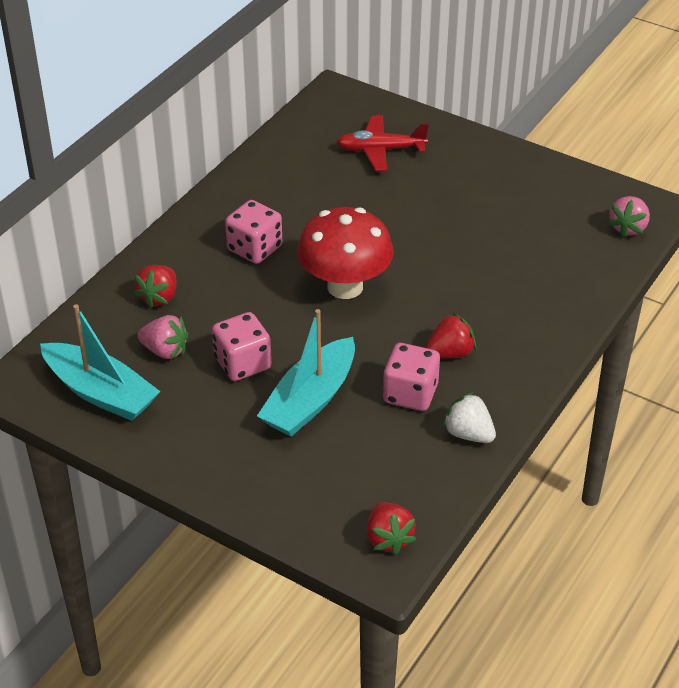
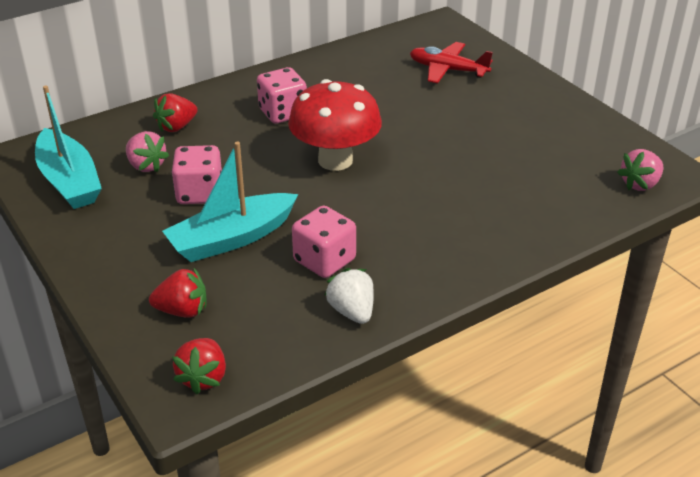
camera: 25 degrees right, 5 degrees down
red strawberry [425,313,476,358] -> red strawberry moved to [149,268,207,318]

